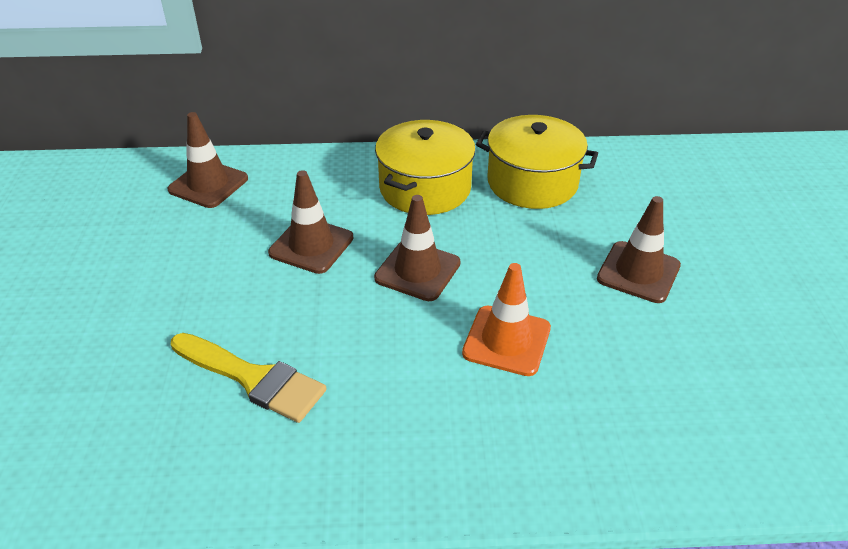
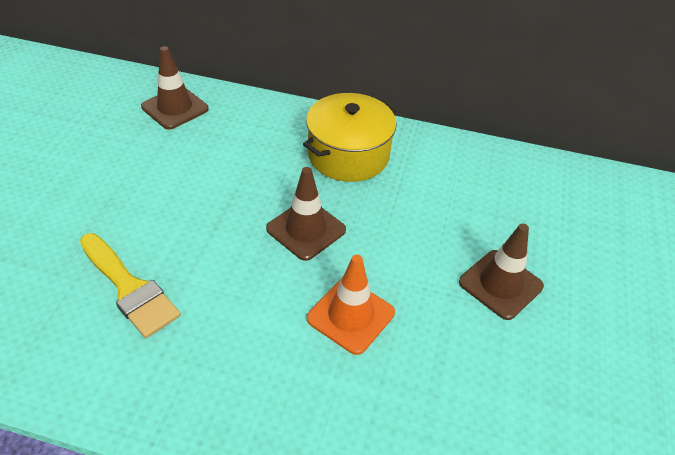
camera: 15 degrees right, 5 degrees up
brown traffic cone [268,170,354,274] -> none
yellow pot [476,115,598,209] -> none

